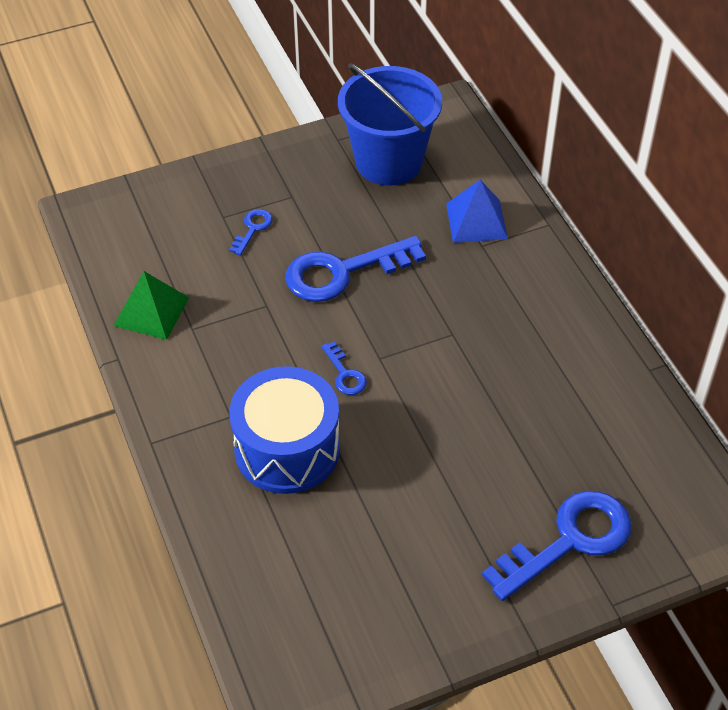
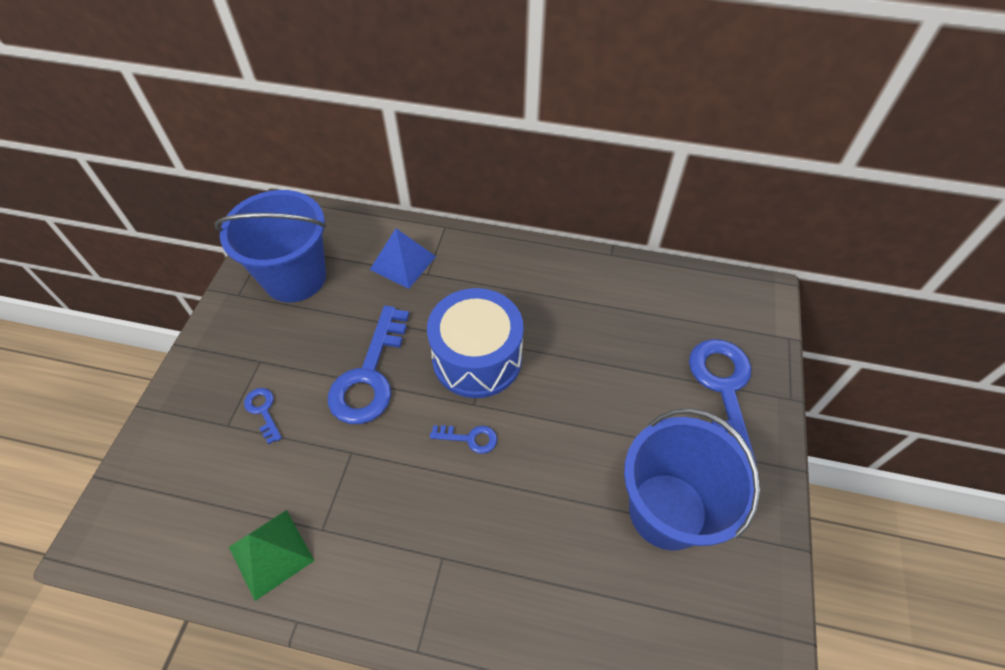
camera: 55 degrees left, 5 degrees up
blue drum [230,366,340,494] -> blue drum moved to [427,288,524,398]
none -> blue bucket [624,408,761,551]

